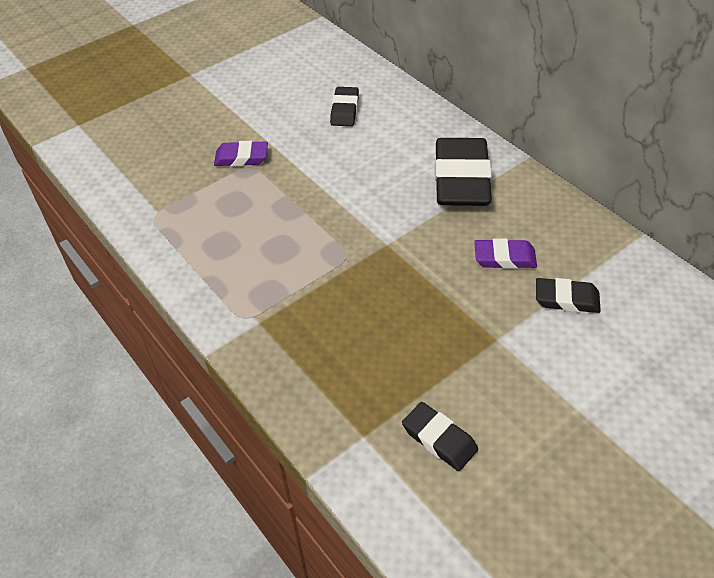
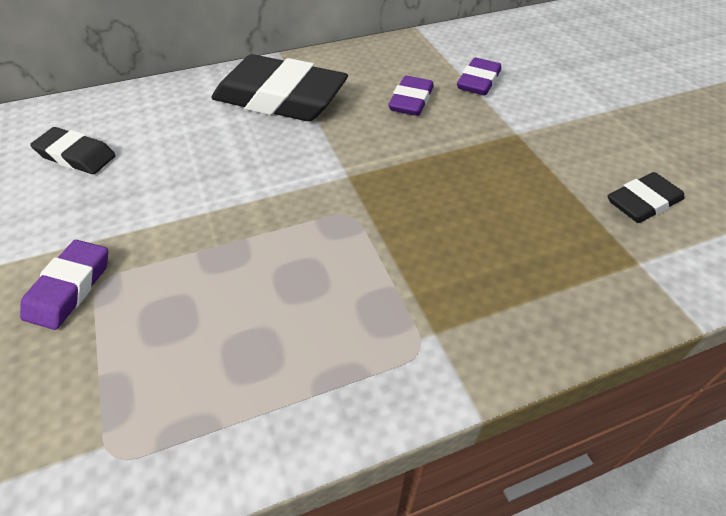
camera: 75 degrees left, 0 degrees up
black eraser [536,278,601,313] -> purple eraser [457,58,501,96]

